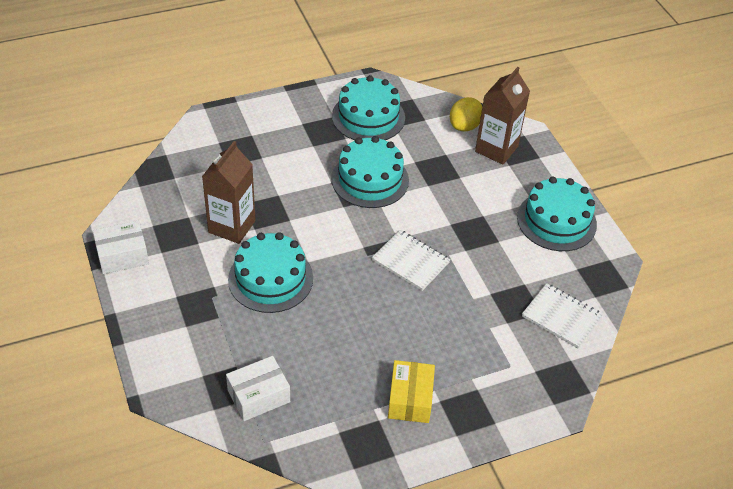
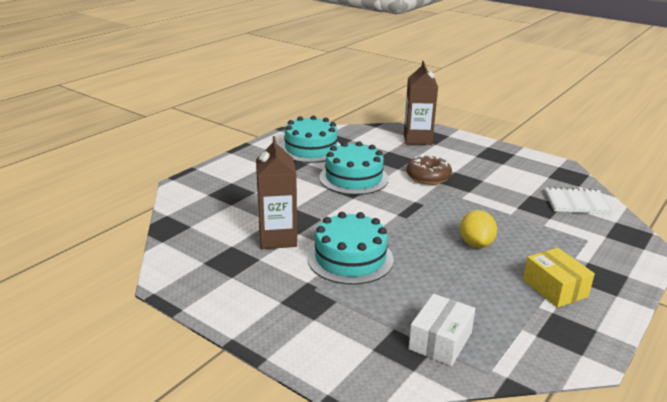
camera: 30 degrees left, 20 degrees down
white box [93,221,149,274] -> none
white notebook [372,230,450,291] -> none
yellow lemon [450,97,482,132] -> yellow lemon moved to [460,210,497,248]
turquoise cake [517,177,597,251] -> none
none -> brown donut [406,155,452,185]

